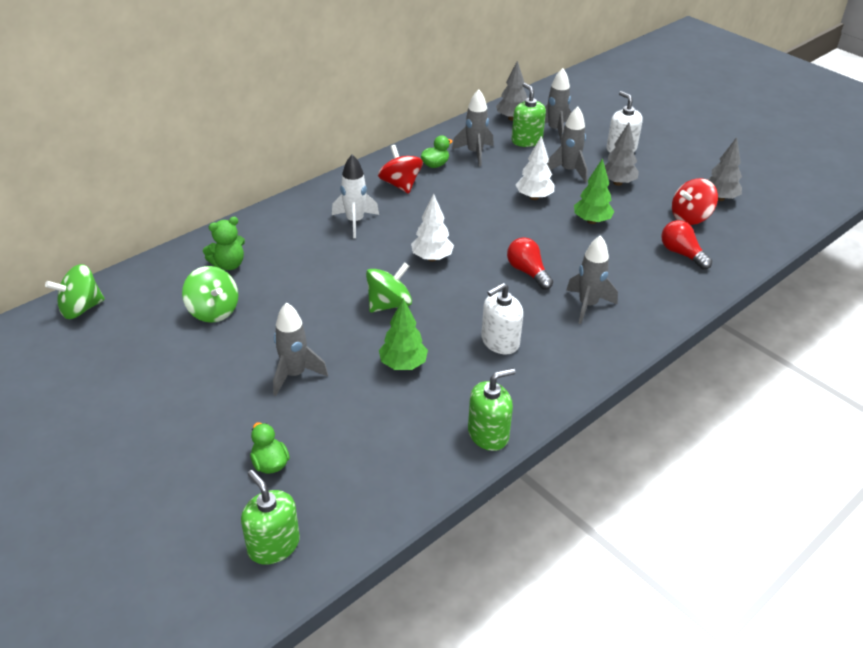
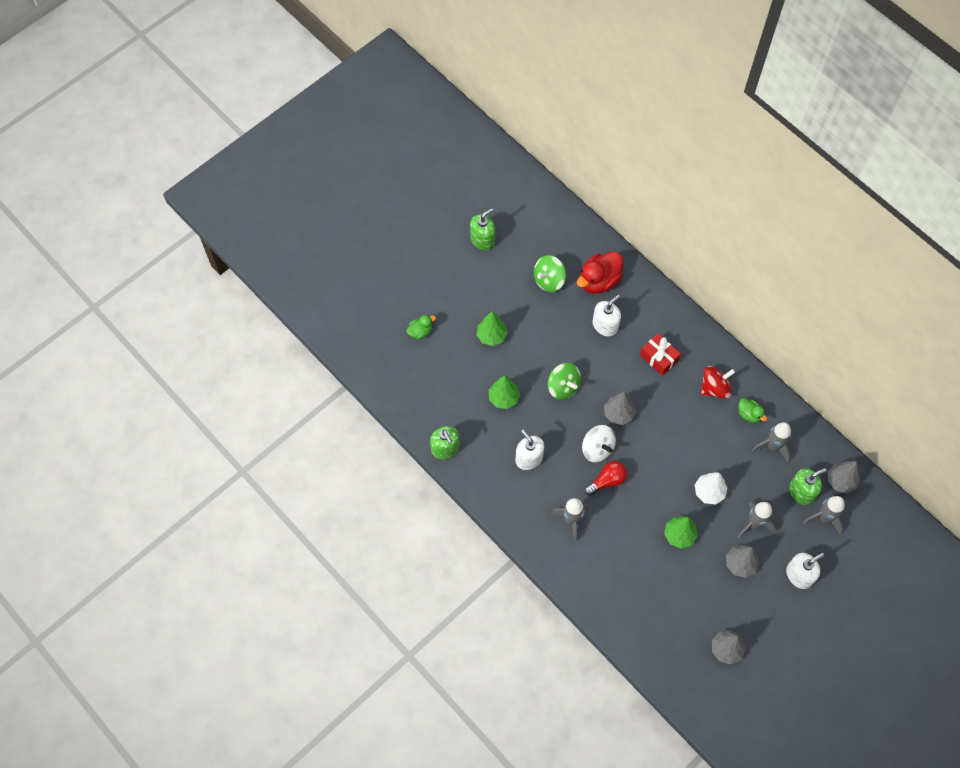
camera: 90 degrees right, 25 degrees up
green spinning top [45,264,105,319] -> none
green teddy bear [203,217,245,270] -> red duck [577,252,623,294]
green soap dispenser [241,470,300,565] -> green soap dispenser moved to [470,208,495,250]
grey rocket [273,302,328,396] -> green tree [477,311,508,346]
white rocket [332,155,379,238] -> red gift [640,334,681,376]
white tree [411,194,454,261] -> grey tree [604,392,636,425]
red light bulb [661,220,712,270] -> none
red spinning top [672,178,718,225] -> none
none -> white spinning top [582,425,616,462]
none -> white soap dispenser [593,295,621,336]

